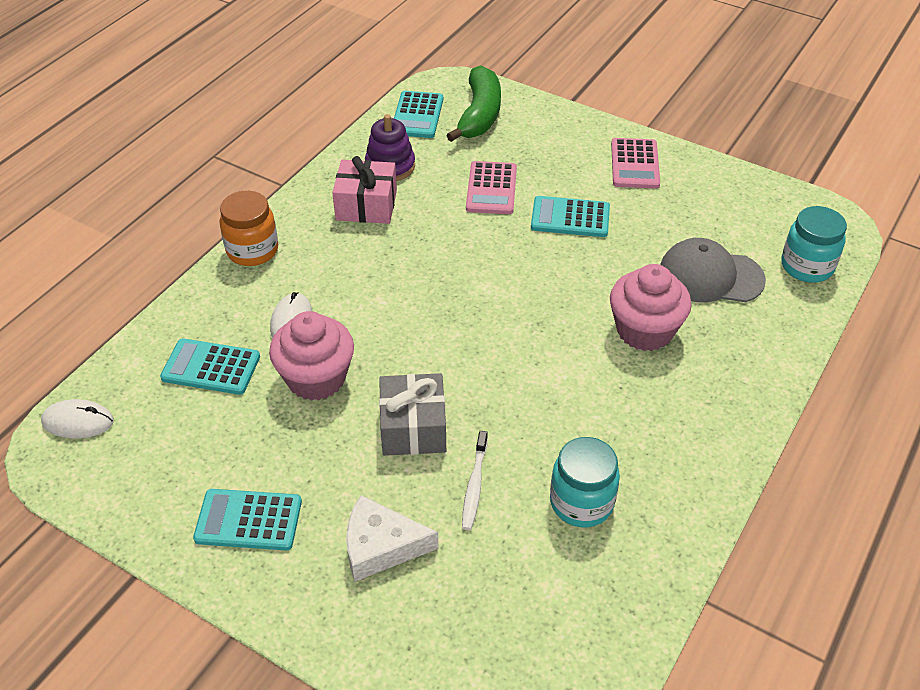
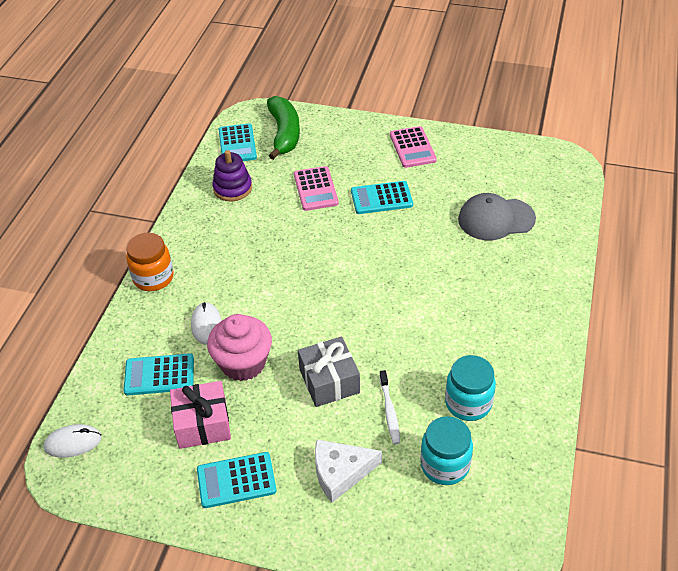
camera: 15 degrees left, 0 degrees up
pink gift [332,156,397,224] -> pink gift moved to [170,381,231,449]
pink cupcake [610,264,692,351] -> none
turquoise jar [782,206,847,283] -> turquoise jar moved to [420,416,473,485]

